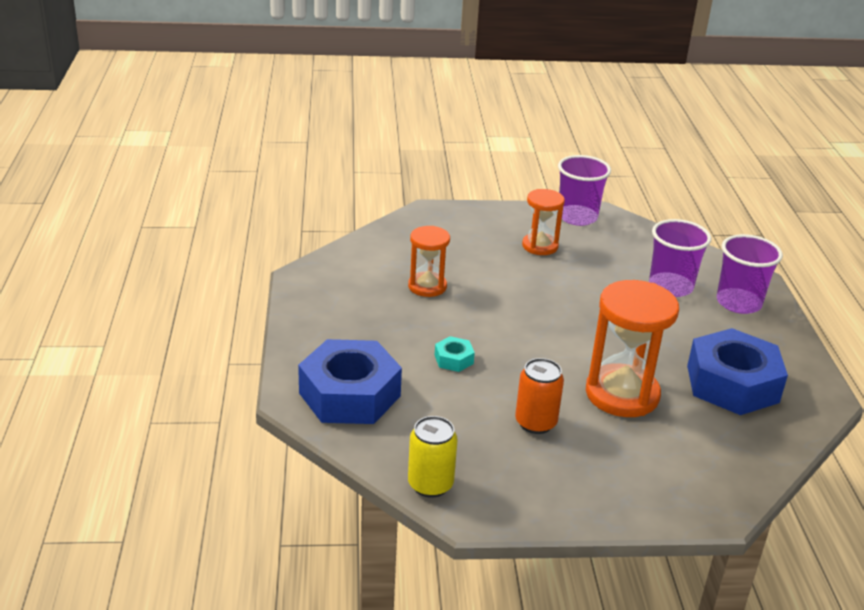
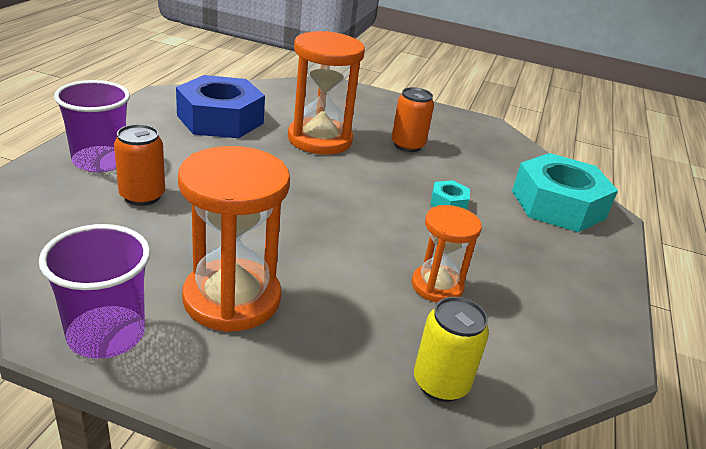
camera: 160 degrees left, 0 degrees up
blue nut [298,339,402,424] -> turquoise nut [512,153,618,232]
yellow can [408,416,457,498] -> yellow can moved to [414,297,489,402]
orange hourglass [522,189,565,255] -> orange hourglass [178,146,290,332], size x1.68
purple cup [649,219,711,297] -> orange can [114,124,165,206]

